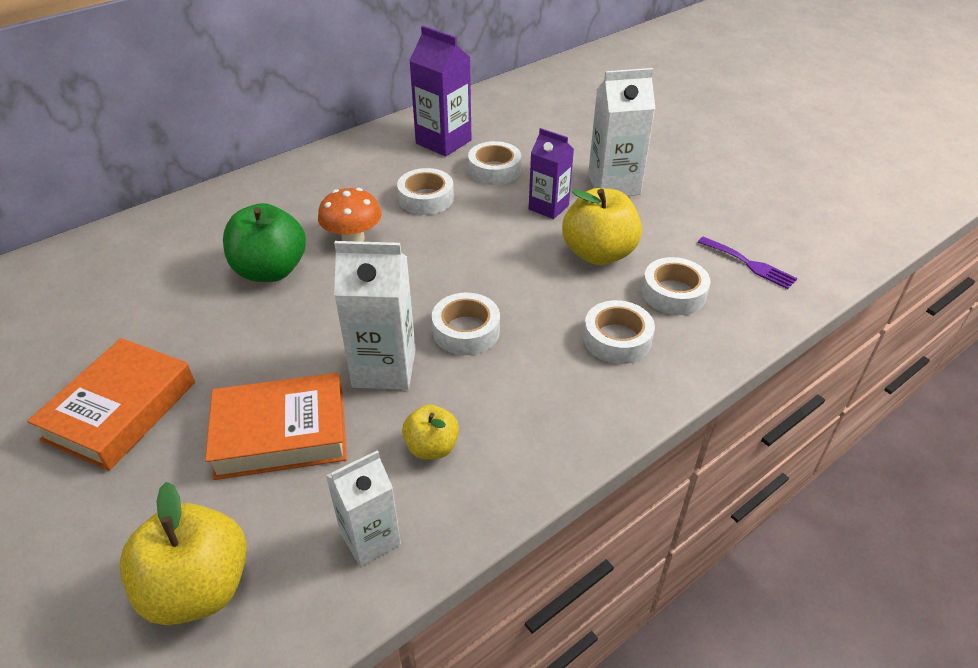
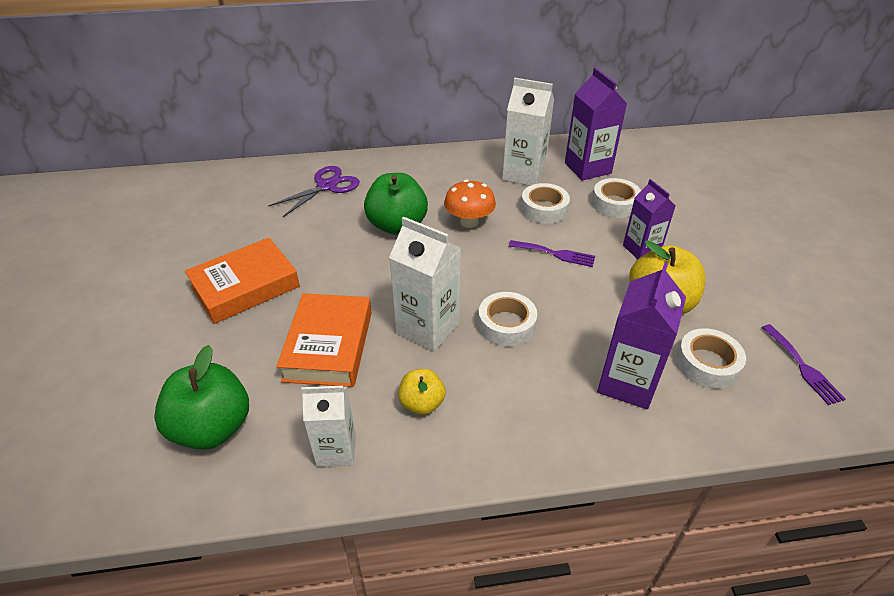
camera: 30 degrees right, 0 degrees up
yellow apple [119,482,247,625] -> green apple [154,345,249,450]
orange book [205,373,347,480] -> orange book turned 75 degrees clockwise [277,293,372,387]
white tape [583,300,655,364] -> purple carton [597,262,686,409]
white carton [588,68,656,196] -> white carton moved to [502,78,554,186]
none -> purple scissors [268,166,360,217]
none -> purple fork [509,240,595,267]

